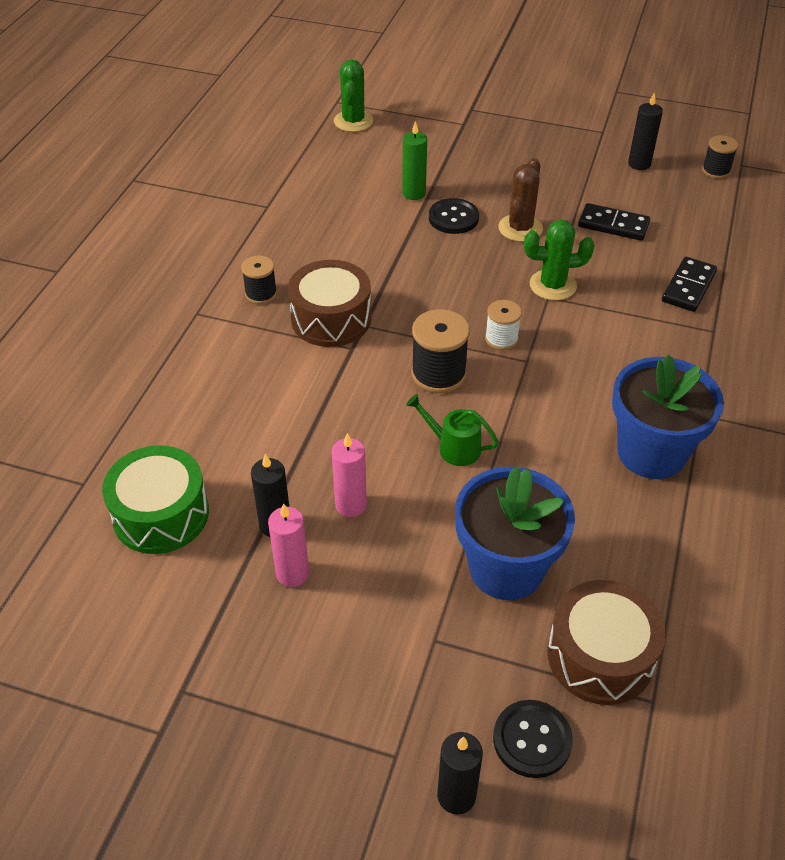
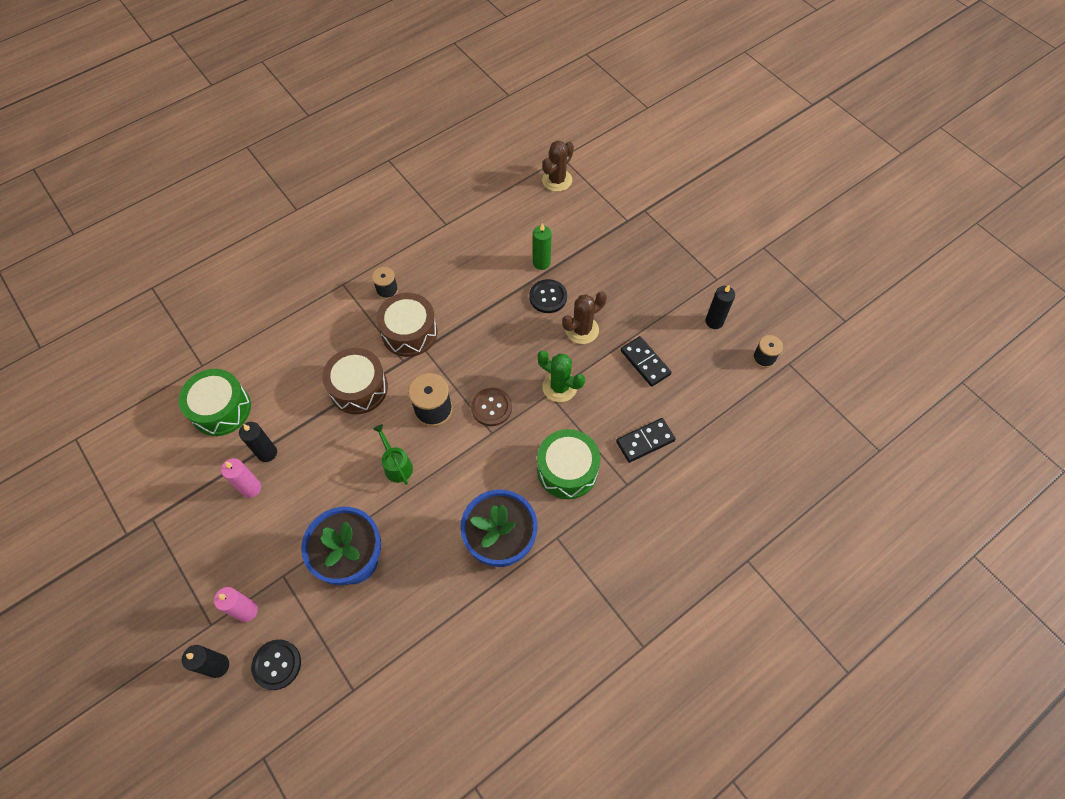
camera: 35 degrees right, 15 degrees up
pink candle [332,433,367,517] -> pink candle moved to [214,587,258,622]
green cactus [334,60,373,132] -> brown cactus [542,140,574,192]
white spool [485,300,522,350] -> brown button [471,388,512,426]
brown drum [547,580,666,705] -> brown drum moved to [322,348,388,414]
none -> green drum [537,429,600,499]

